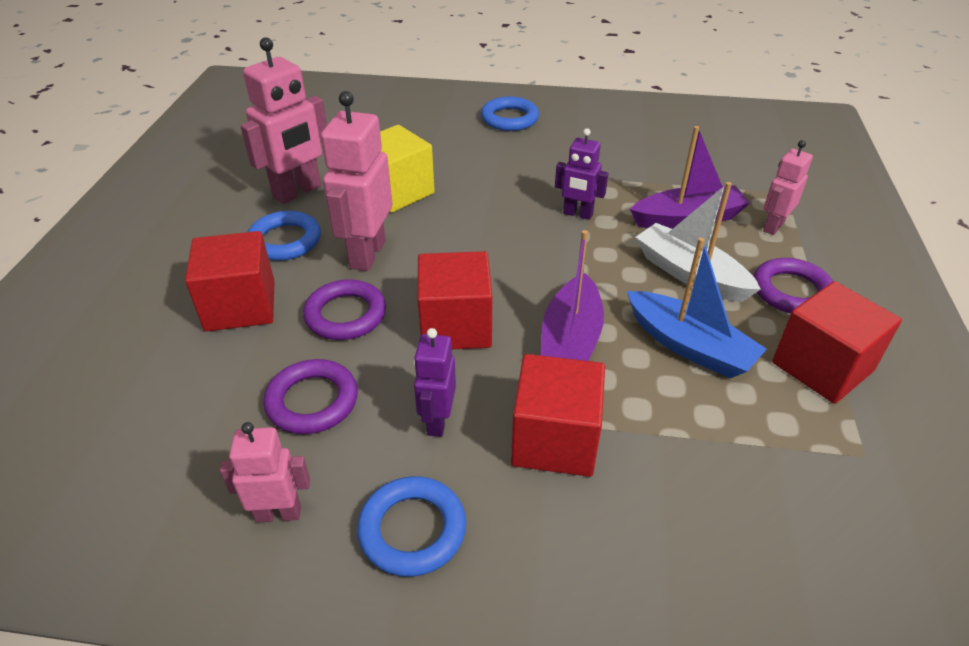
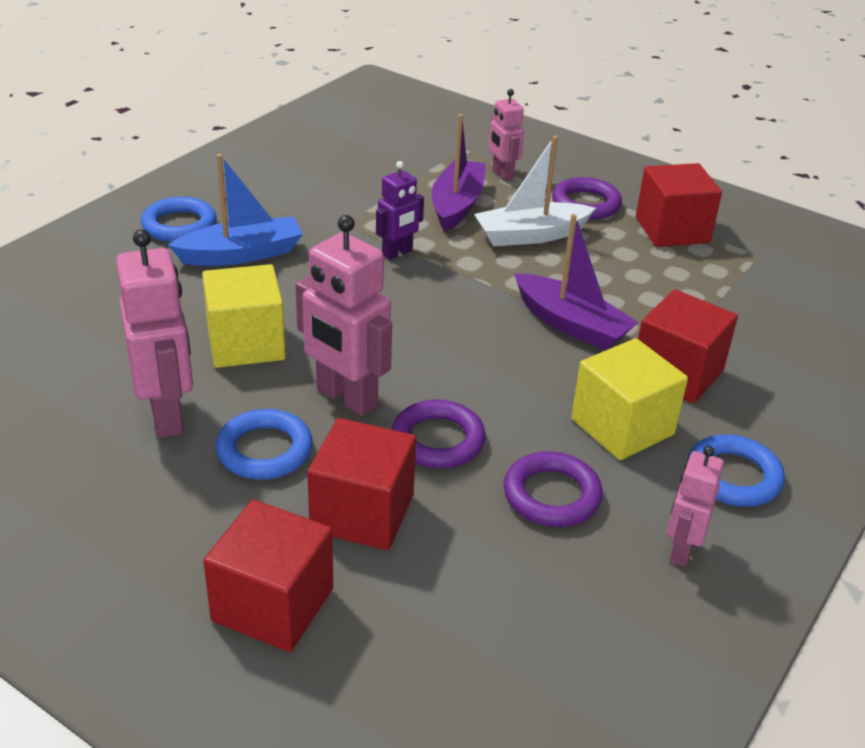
camera: 65 degrees left, 5 degrees down
purple robot [414,328,456,437] -> yellow cube [571,338,688,460]
red cube [417,251,492,349] -> red cube moved to [203,500,333,652]
blue boat [627,237,767,378] -> blue boat moved to [168,154,303,266]

